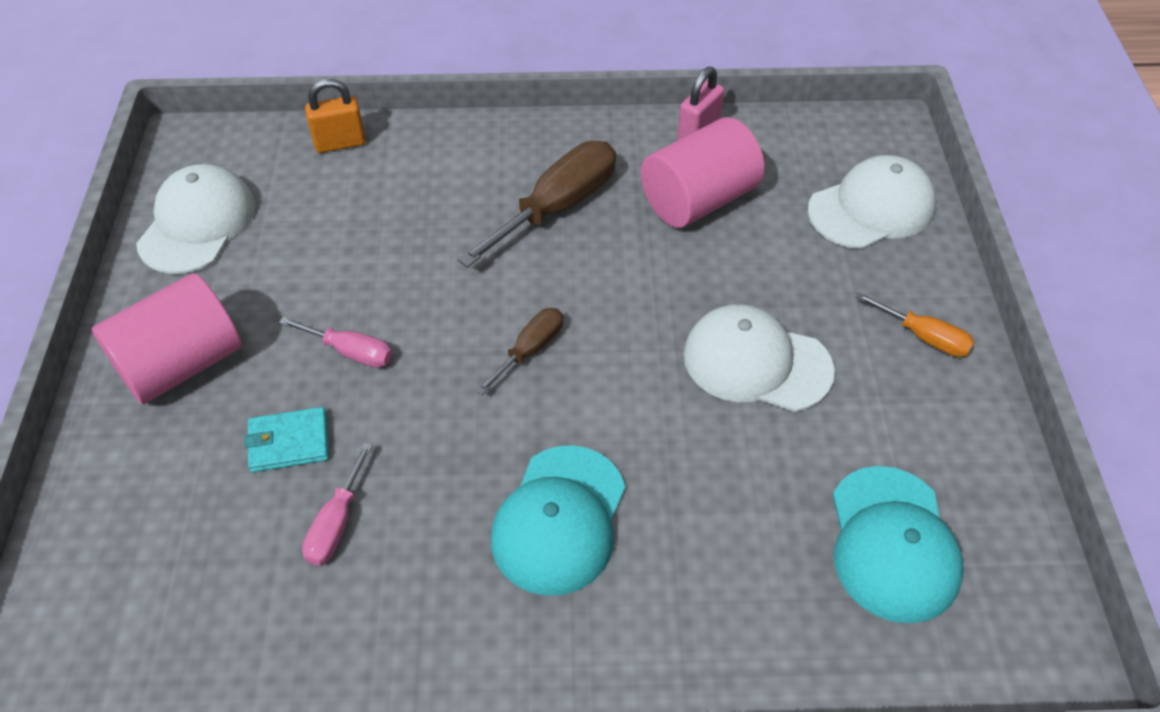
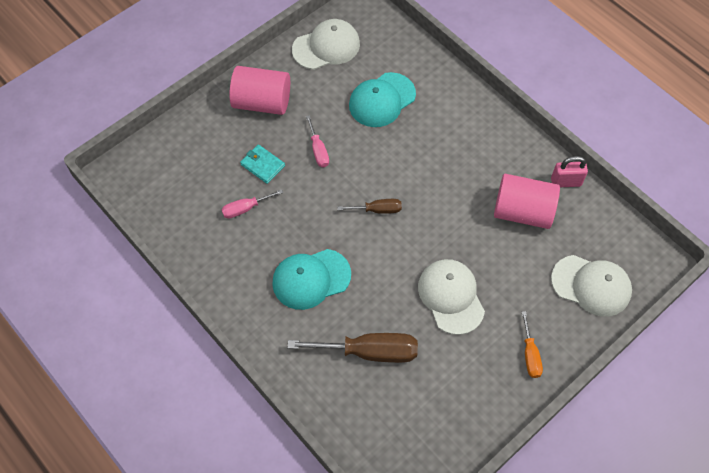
camera: 50 degrees right, 10 degrees up
orange padlock [305,79,366,153] -> none
brown screwdriver [458,141,616,267] -> brown screwdriver moved to [288,333,418,363]
turquoise cap [833,466,964,624] -> turquoise cap moved to [349,72,416,127]

